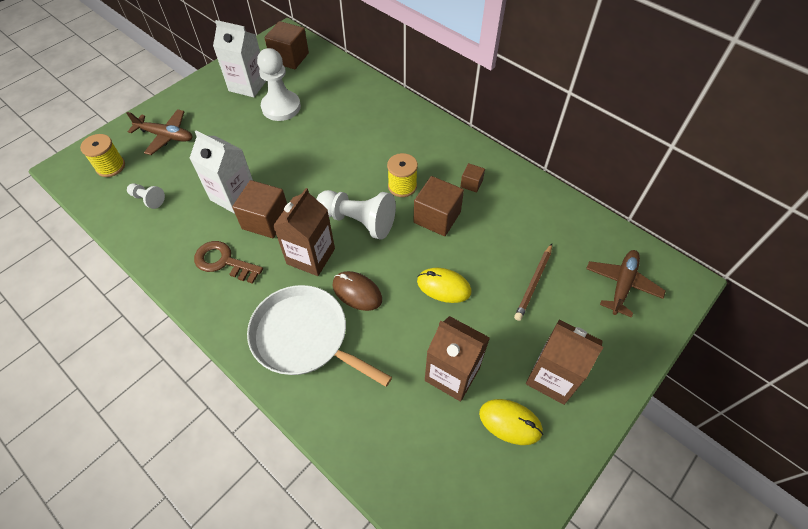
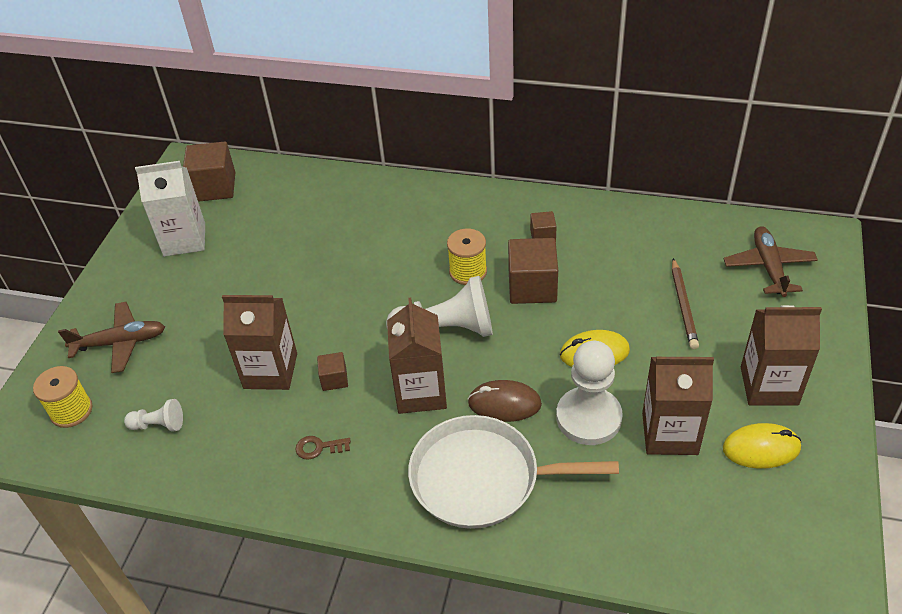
camera: 25 degrees left, 10 degrees down
white carton [189,130,253,214] -> brown carton [222,295,297,390]
brown key [194,241,263,284] -> brown key [295,436,351,460], size x0.55
brown cube [232,180,287,238] -> brown cube [317,352,348,391], size x0.52
white pawn [257,48,301,121] -> white pawn moved to [556,341,623,445]

